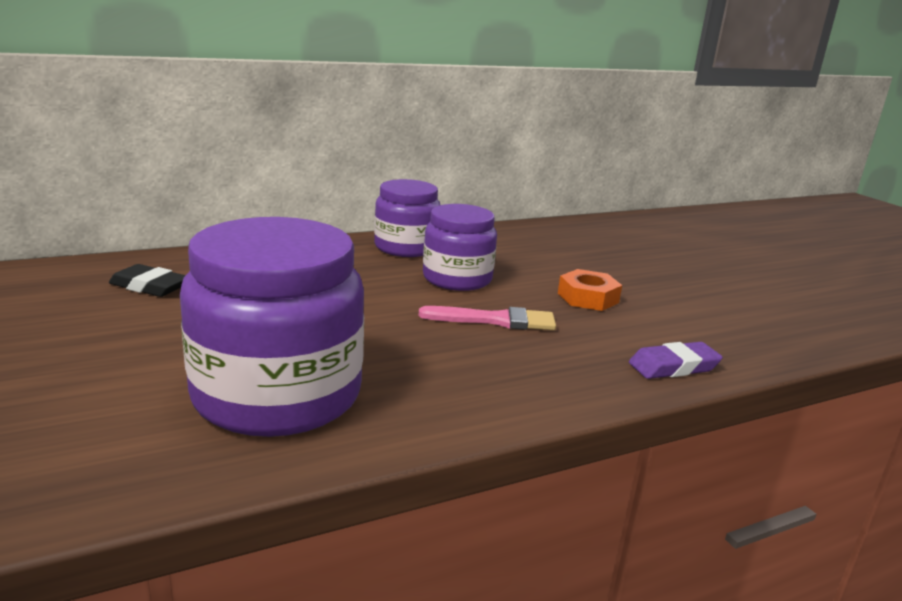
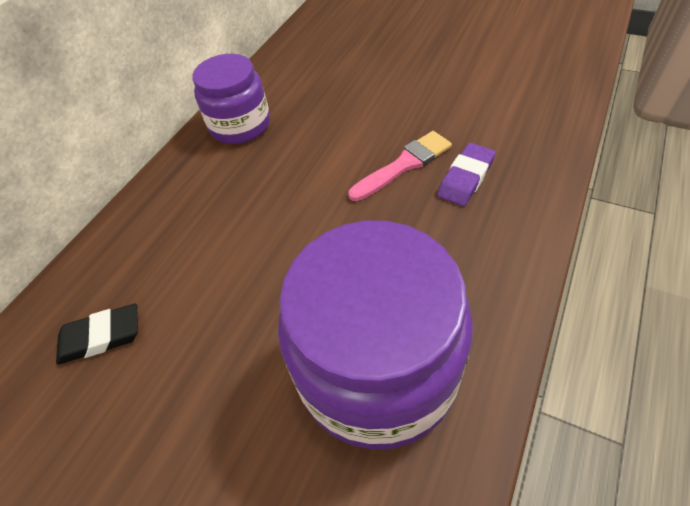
camera: 30 degrees left, 30 degrees up
purple jar [423,204,497,291] -> none
orange nut [558,269,622,311] -> none
purple eraser [629,342,723,379] -> purple eraser moved to [437,143,496,206]

